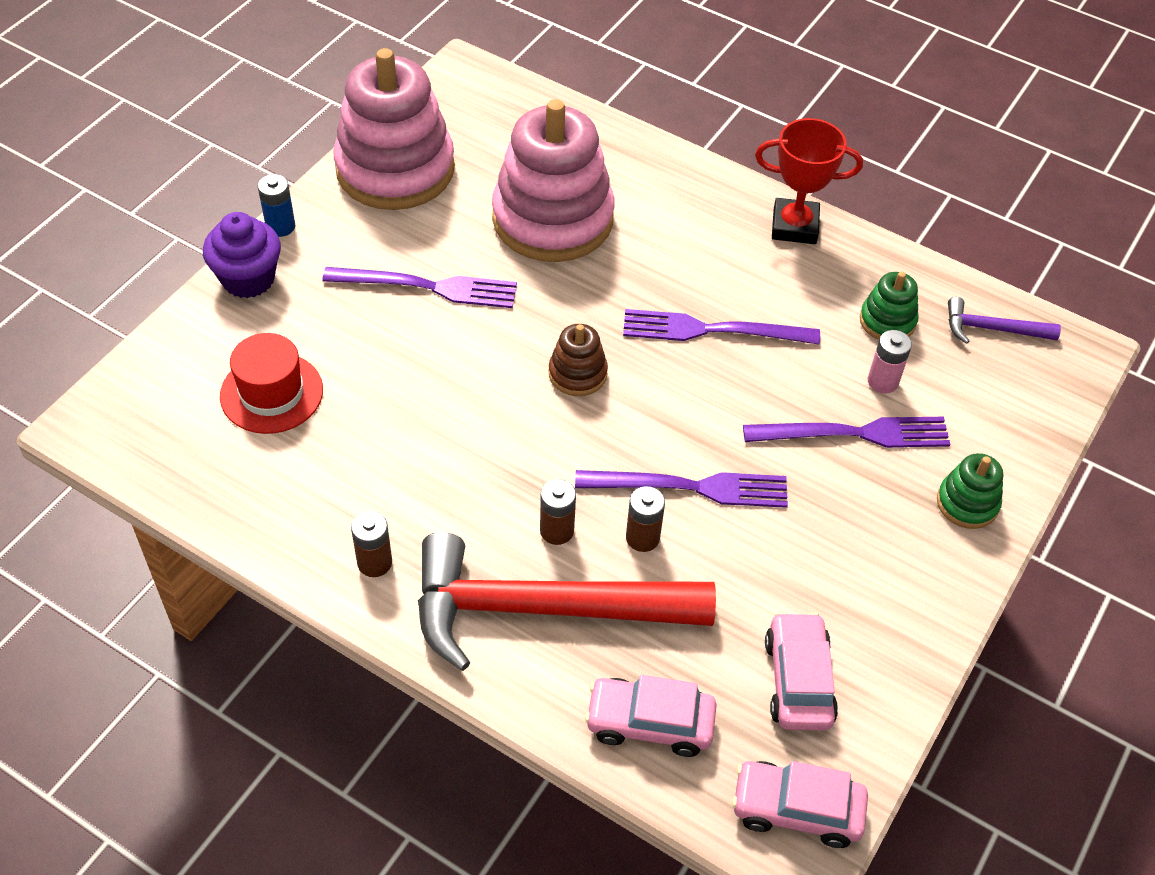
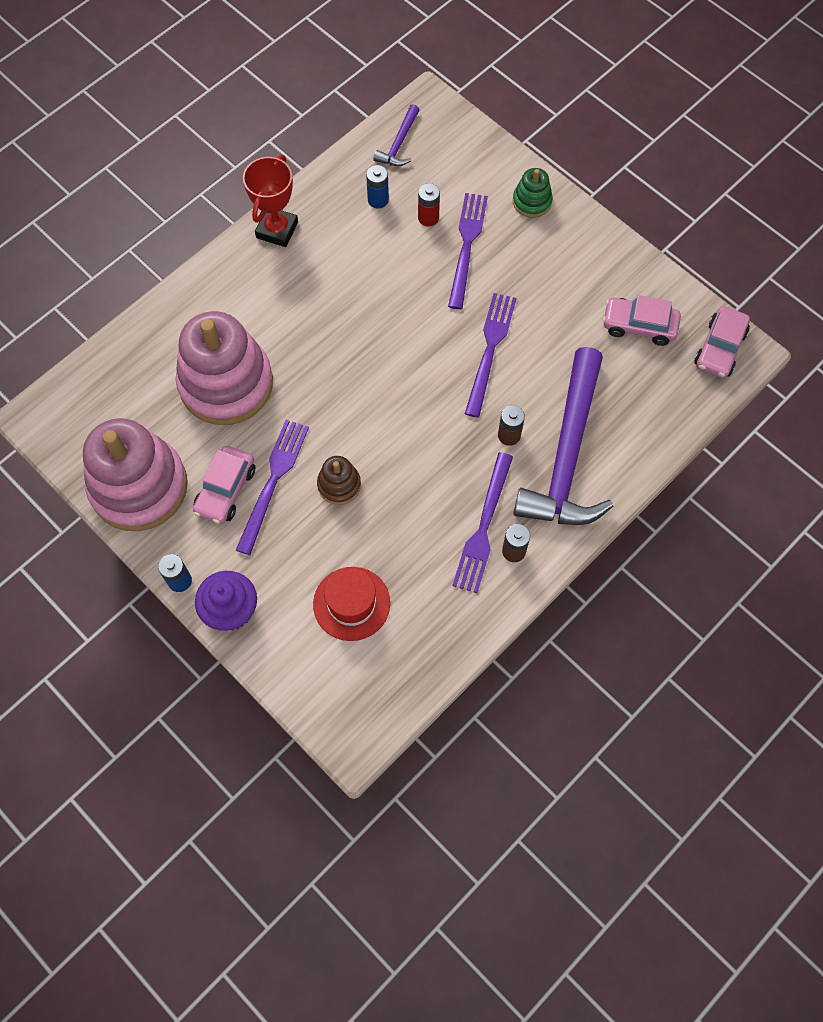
camera: 75 degrees left, 15 degrees up
red hammer [418,532,716,671] -> purple hammer [513,347,613,525]
brown stacking toy [549,324,608,396] -> brown stacking toy moved to [317,456,361,505]
pink car [585,675,717,757] -> pink car moved to [193,446,255,524]
purple fork [623,309,820,345] -> purple fork moved to [452,452,513,593]
brown battery [626,486,665,552] -> none
green stacking toy [860,272,919,340] -> blue battery [366,165,389,209]
pink battery [868,330,912,394] -> red battery [418,183,440,226]

